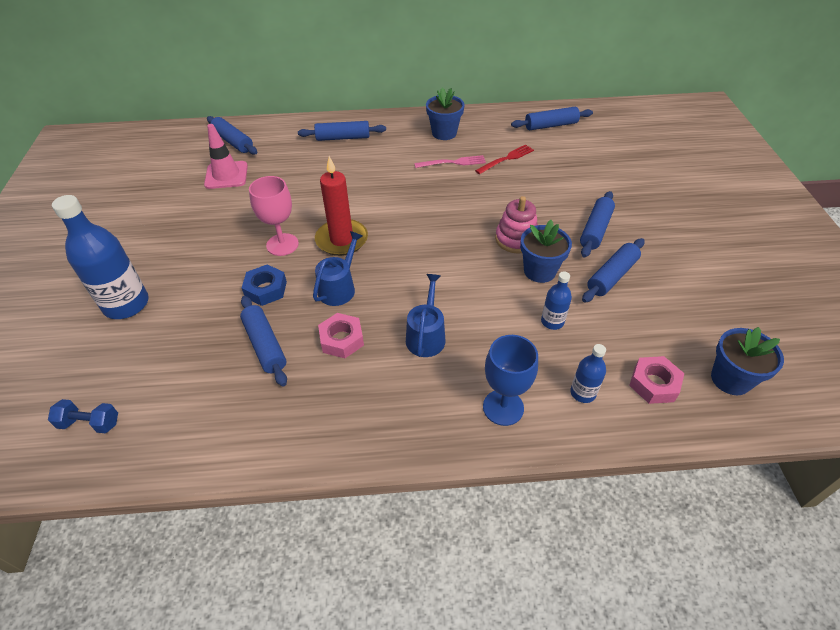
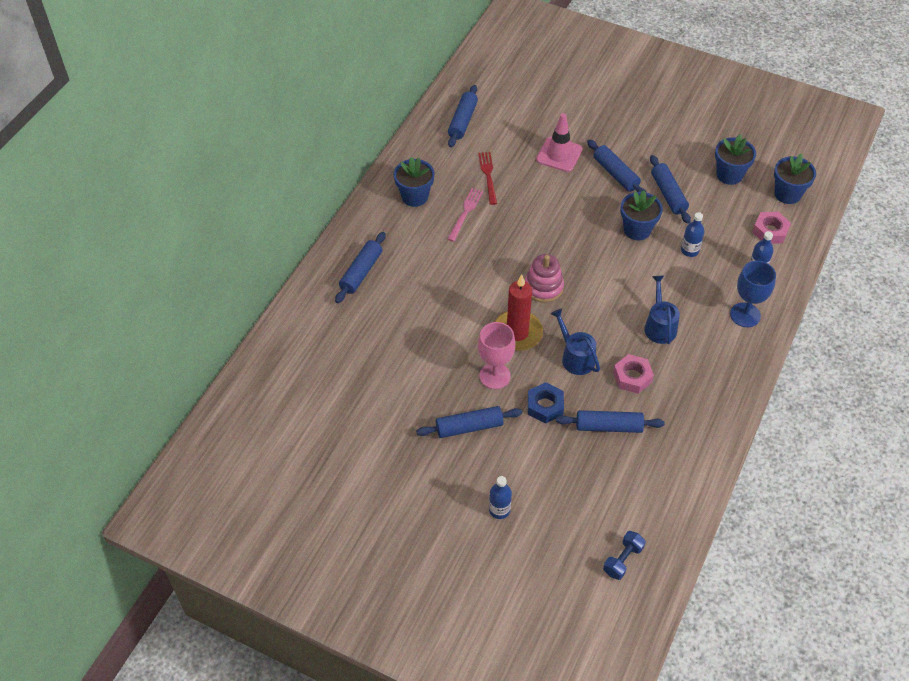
camera: 60 degrees left, 5 degrees up
blue bottle [52,195,149,319] -> blue bottle [489,476,512,519], size x0.50
pink traffic cone [204,124,248,189] -> pink traffic cone moved to [536,113,583,172]
blue rolling pin [207,116,257,155] -> blue rolling pin moved to [416,406,522,438]
blue watering can [406,274,445,357] -> blue watering can turned 45 degrees clockwise [644,276,680,344]
pink stacking toy [495,196,538,254] -> pink stacking toy moved to [525,254,564,303]
none -> blue flower pot [715,135,756,185]

